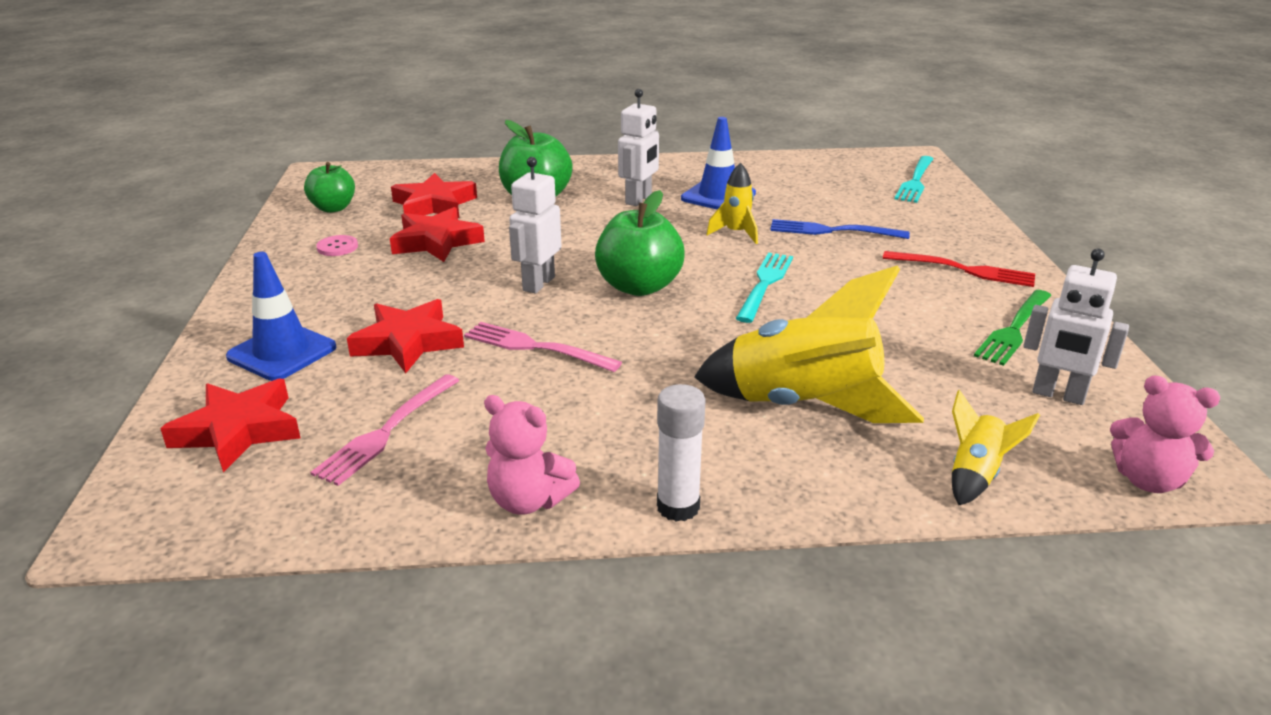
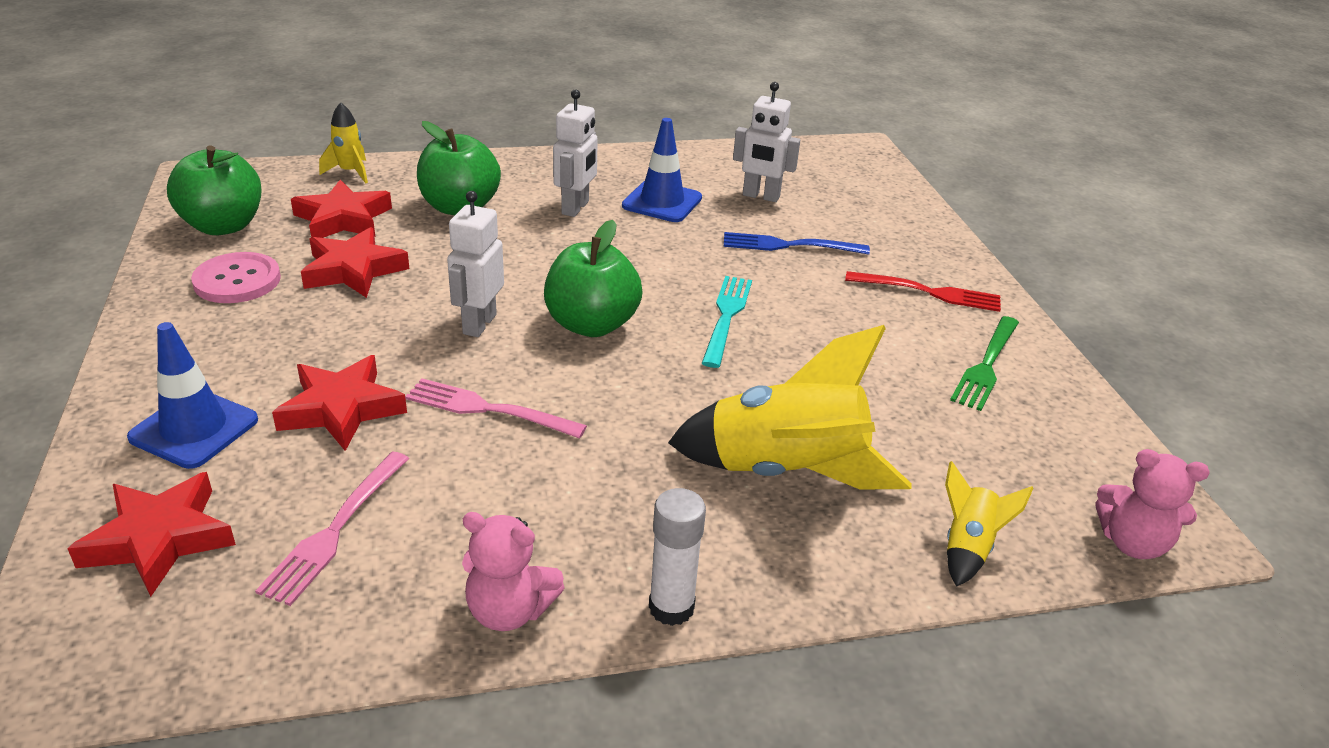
camera: 10 degrees left, 5 degrees up
green apple [304,162,355,213] -> green apple [167,145,262,235], size x1.54
pink button [316,235,358,256] -> pink button [191,252,281,303], size x1.80
yellow rocket [706,162,758,244] -> yellow rocket moved to [319,102,368,184]
turquoise fork [895,156,933,203] -> none
white robot [1023,249,1129,405] -> white robot moved to [733,82,800,202]

